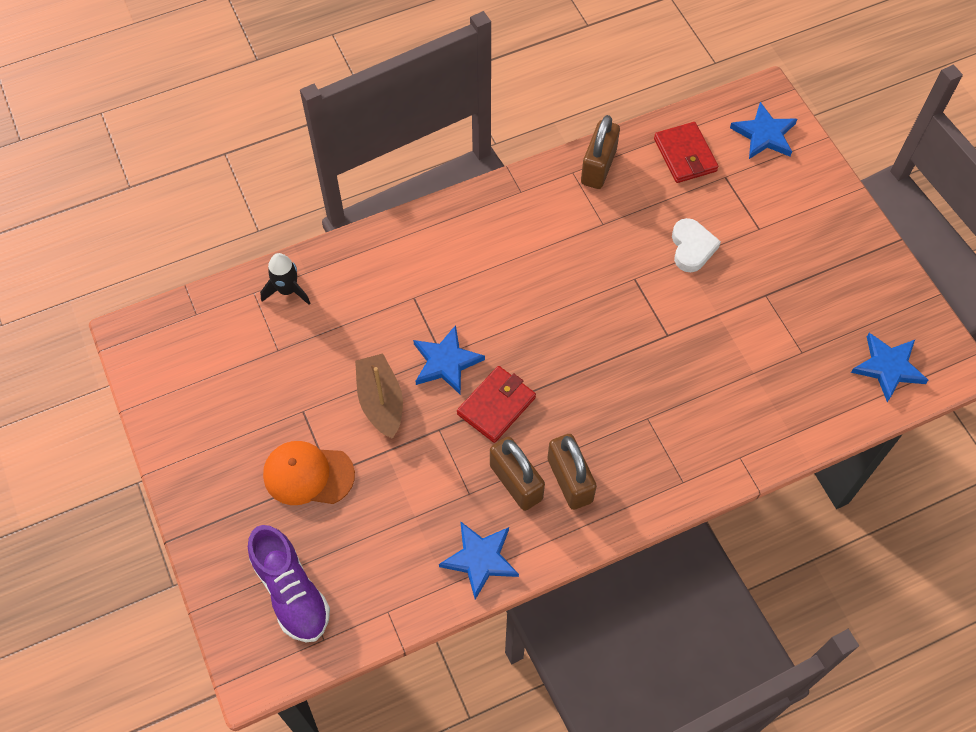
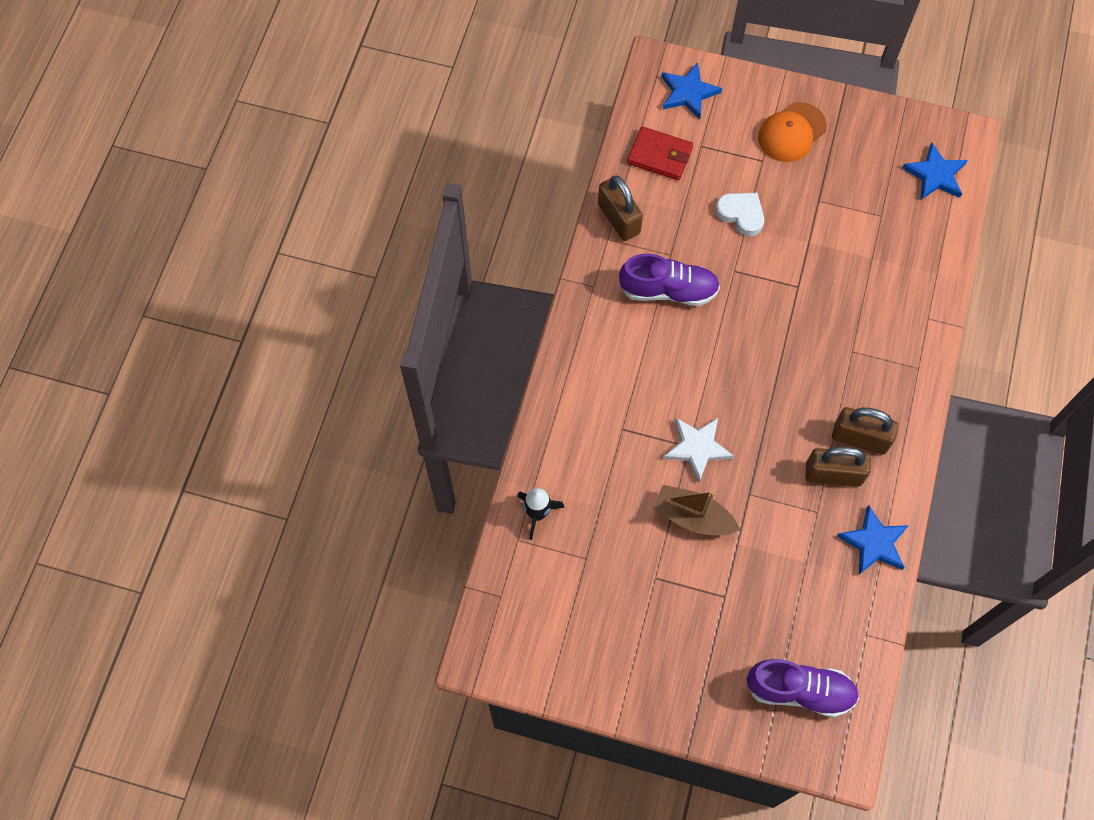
camera: 50 degrees left, 5 degrees up
orange cap [263,441,355,505] -> orange cap moved to [758,102,827,162]
blue star [413,325,485,395] -> white star [663,418,734,482]
red wallet [457,366,536,443] -> none
none -> purple shoe [619,254,720,306]

